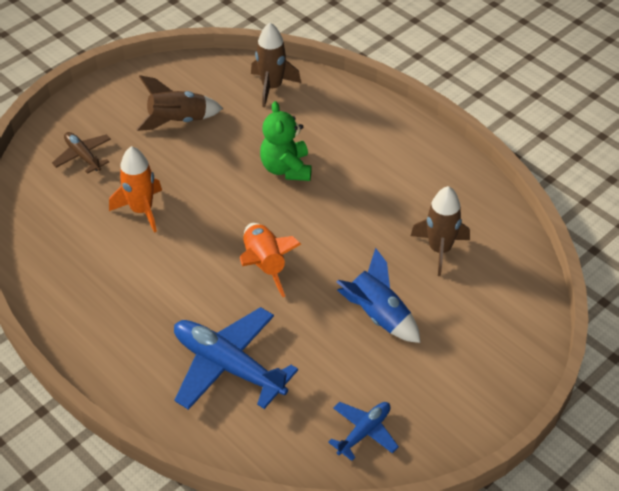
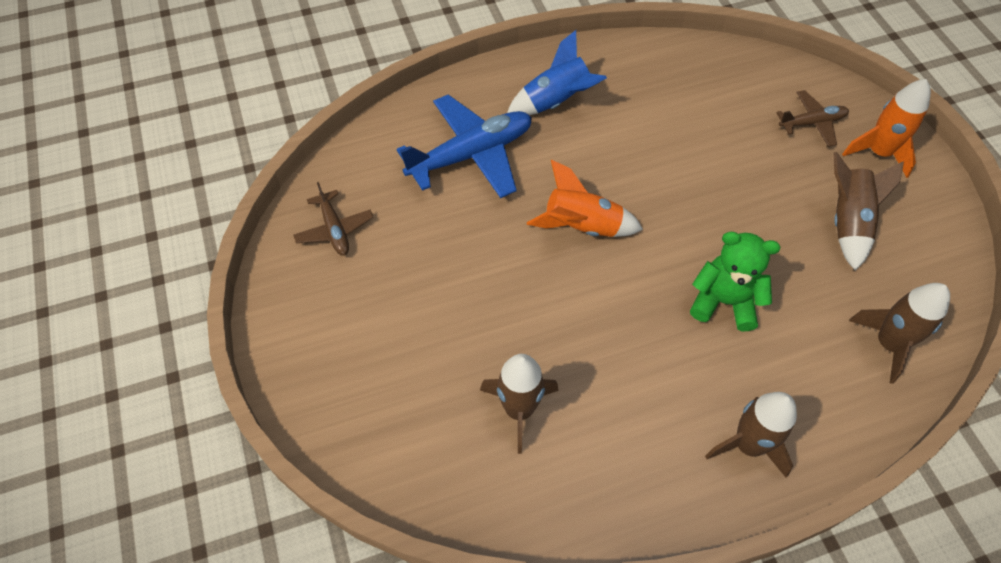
camera: 115 degrees right, 10 degrees up
orange rocket [109,146,162,233] -> orange rocket moved to [842,79,931,178]
blue plane [328,402,399,461] -> brown plane [293,182,374,256]
blue rocket [336,248,420,343] -> blue rocket moved to [507,30,607,115]
none -> brown rocket [705,392,797,478]

